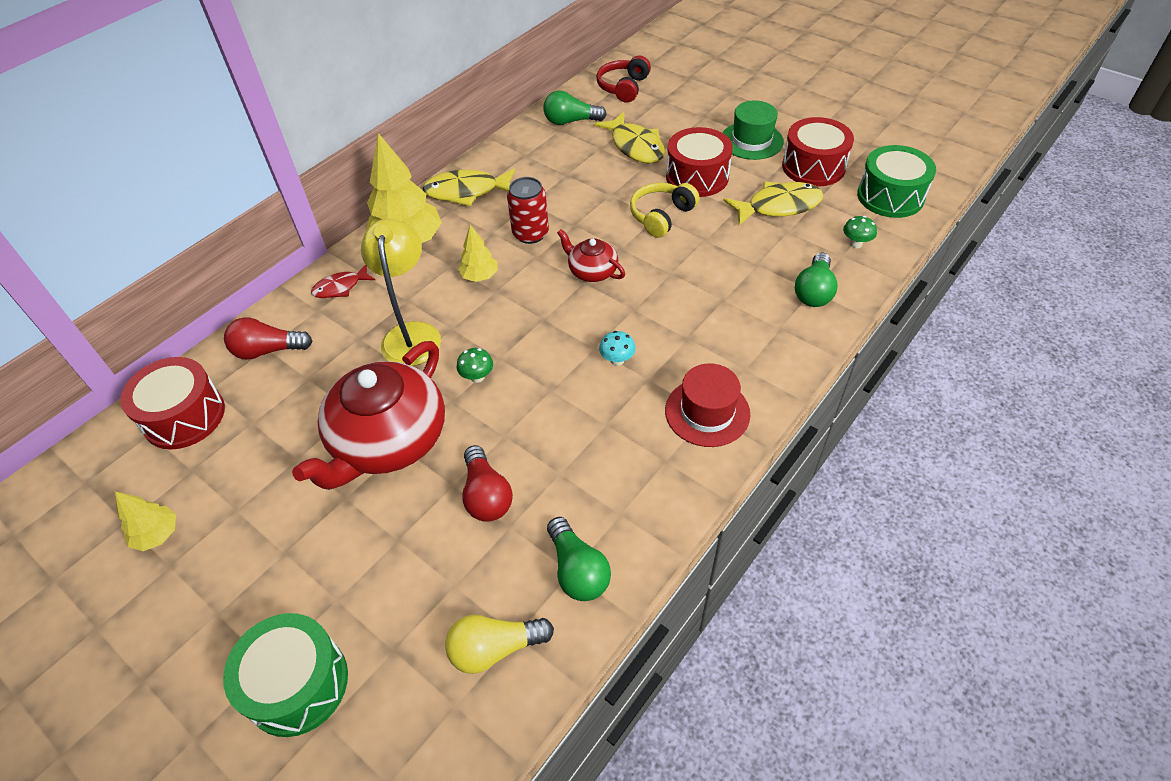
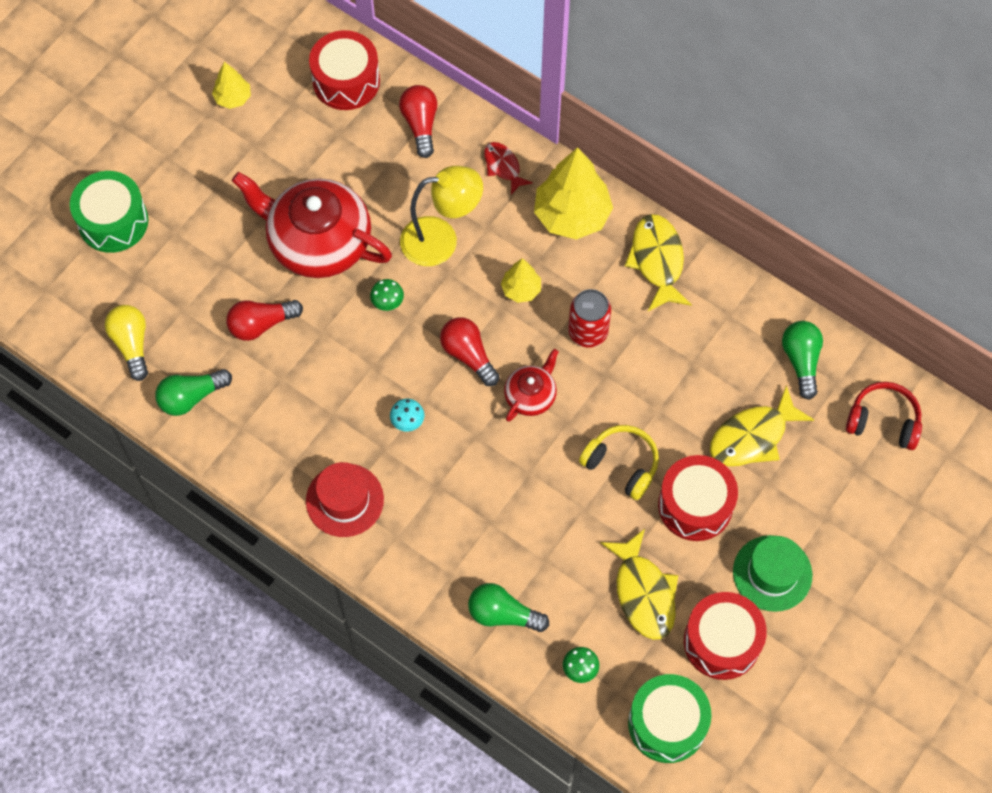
camera: 85 degrees right, 15 degrees up
none -> red light bulb [440,317,500,386]

